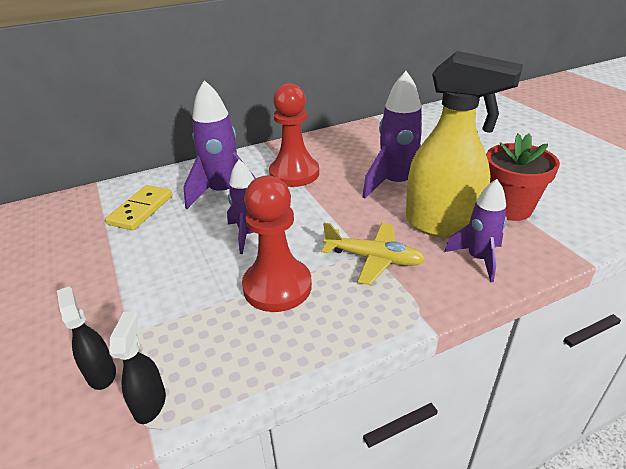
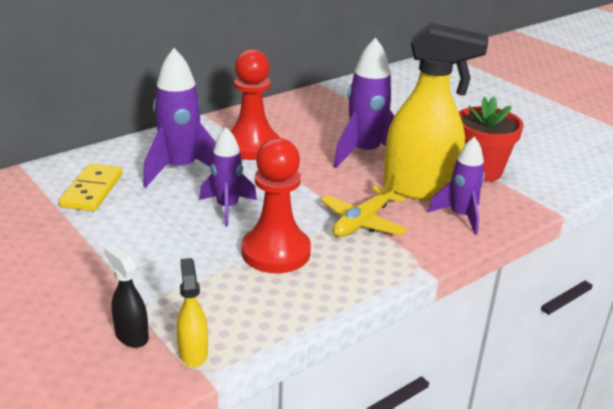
camera: 15 degrees left, 5 degrees down
black spray bottle [109,312,166,424] -> yellow spray bottle [177,258,208,367]
yellow plane [322,223,426,285] -> yellow plane turned 120 degrees clockwise [321,173,407,237]

